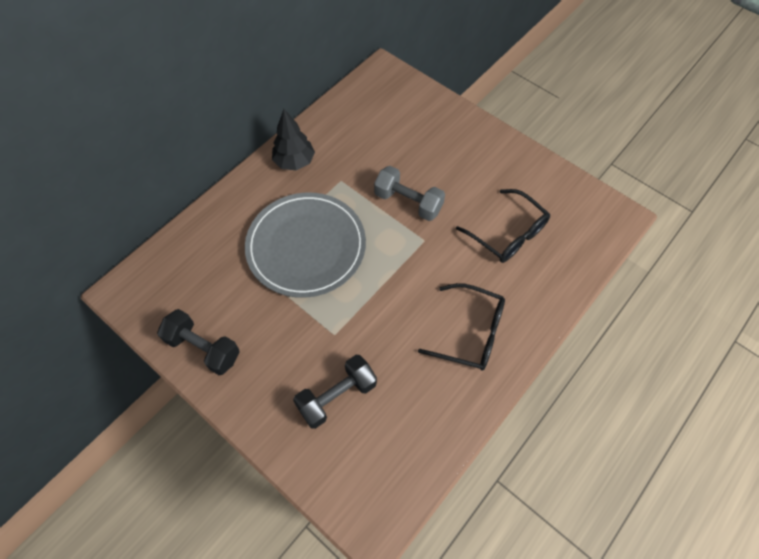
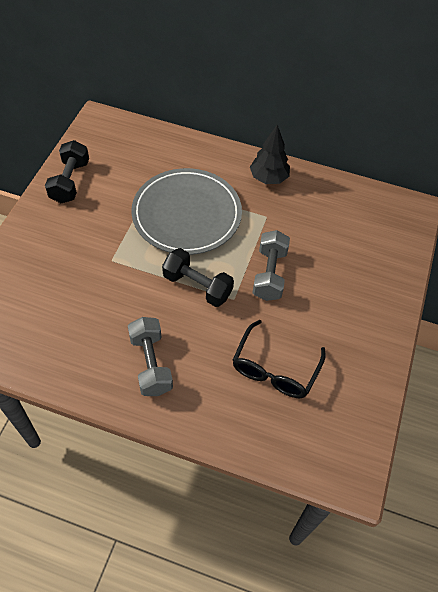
camera: 65 degrees right, 5 degrees down
black dumbbell [293,355,377,429] -> black dumbbell moved to [162,248,234,307]
black glasses [418,283,505,371] -> grey dumbbell [128,317,173,396]

